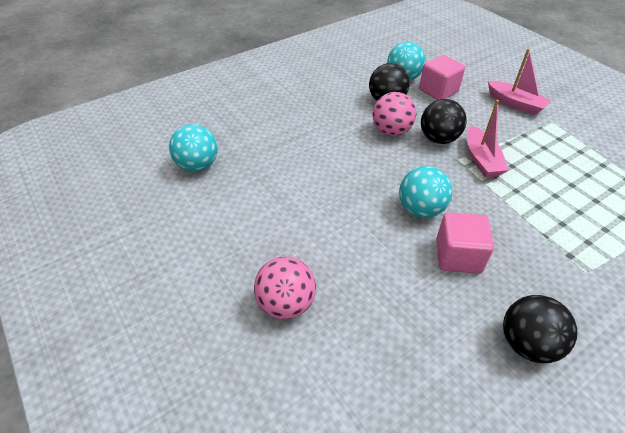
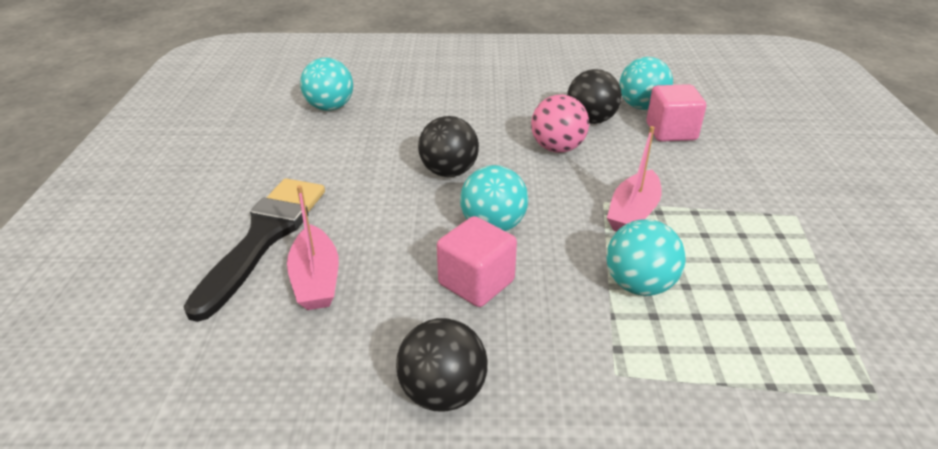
camera: 35 degrees right, 10 degrees down
pink ball [254,257,316,319] -> black brush [184,178,325,322]
black ball [421,99,467,144] -> black ball moved to [418,116,479,177]
pink boat [488,49,551,115] -> pink boat moved to [287,185,339,310]
none -> turquoise ball [606,219,686,296]

